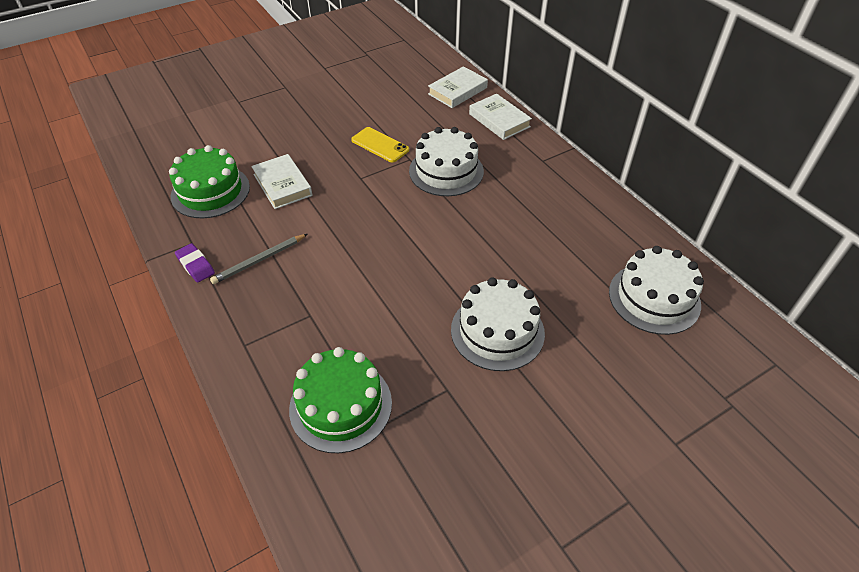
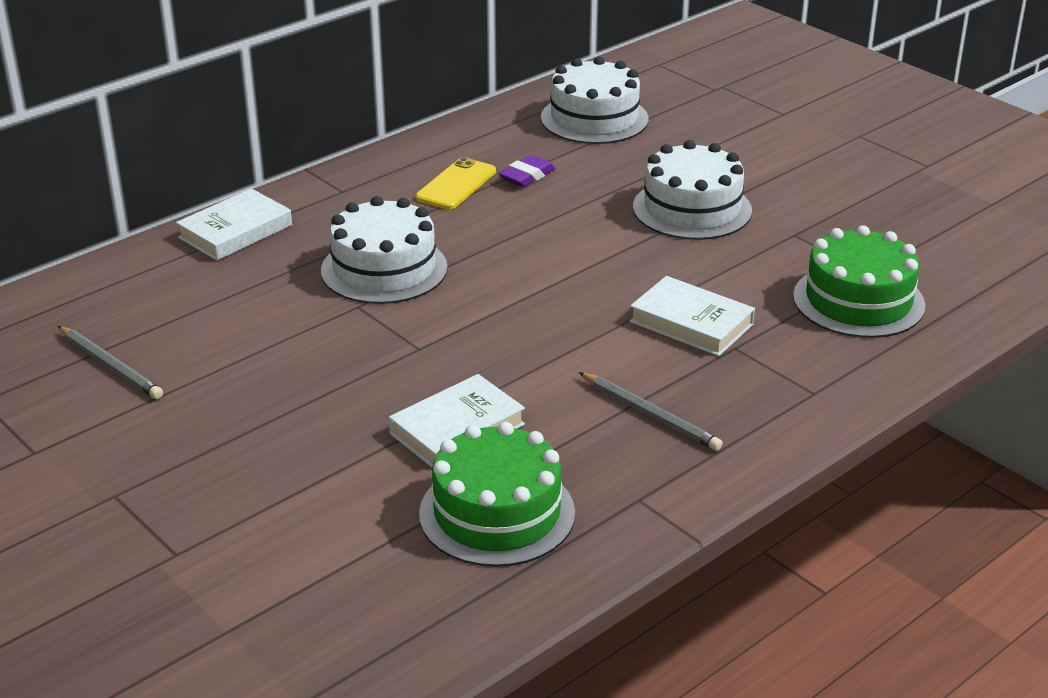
camera: 100 degrees left, 15 degrees down
purple eraser [175,243,215,283] -> purple eraser moved to [499,155,555,187]
yellow phone [351,127,409,162] -> yellow phone moved to [416,157,496,209]
white book [428,66,488,108] -> white book moved to [630,276,755,356]
none -> grey pencil [58,326,163,399]

